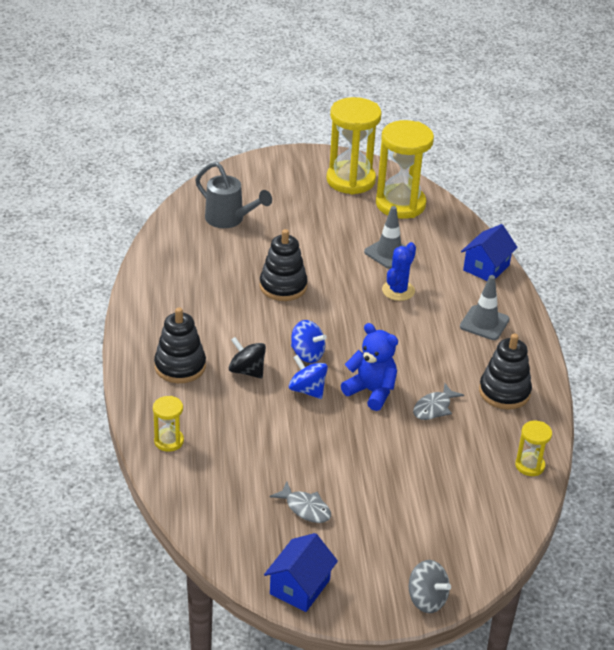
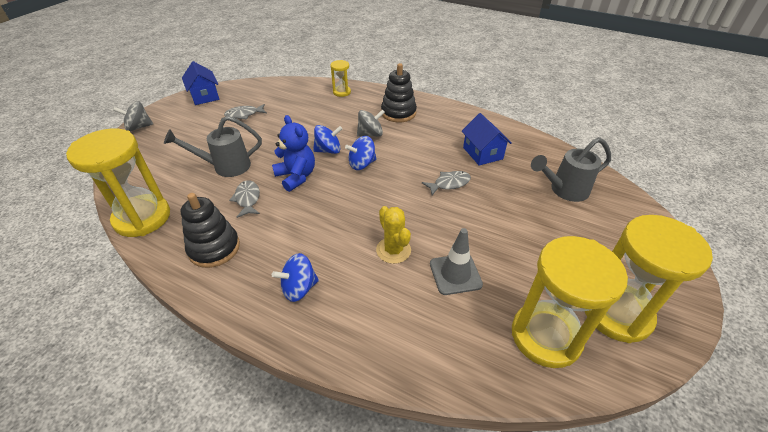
camera: 125 degrees right, 5 degrees up
black spinning top [229,337,266,379] -> grey spinning top [357,109,385,137]
black stacking toy [260,229,308,301] -> grey fish [422,171,471,195]
blue teddy bear [341,323,398,411] -> blue teddy bear turned 105 degrees counterclockwise [272,115,315,192]
blue cactus [382,242,416,301] -> yellow cactus [376,206,411,264]
grey traffic cone [460,275,510,340] -> blue spinning top [272,253,319,302]
blue house [461,224,518,281] -> blue house moved to [462,113,512,165]
yellow hourglass [515,421,552,476] -> yellow hourglass [66,128,170,237], size x2.11
none -> grey watering can [164,116,262,177]

